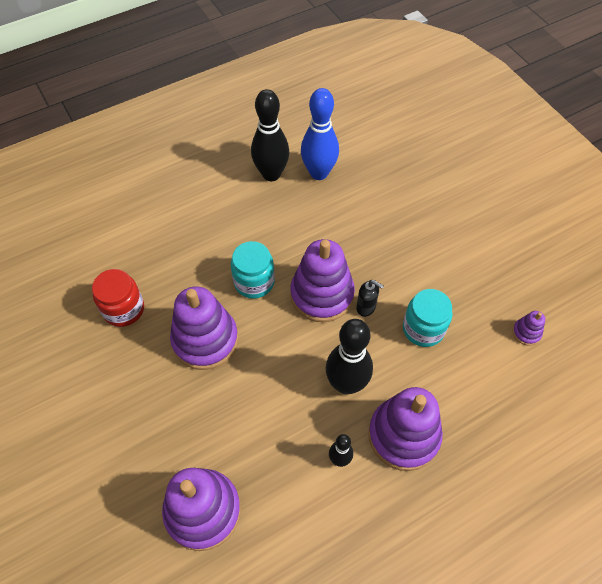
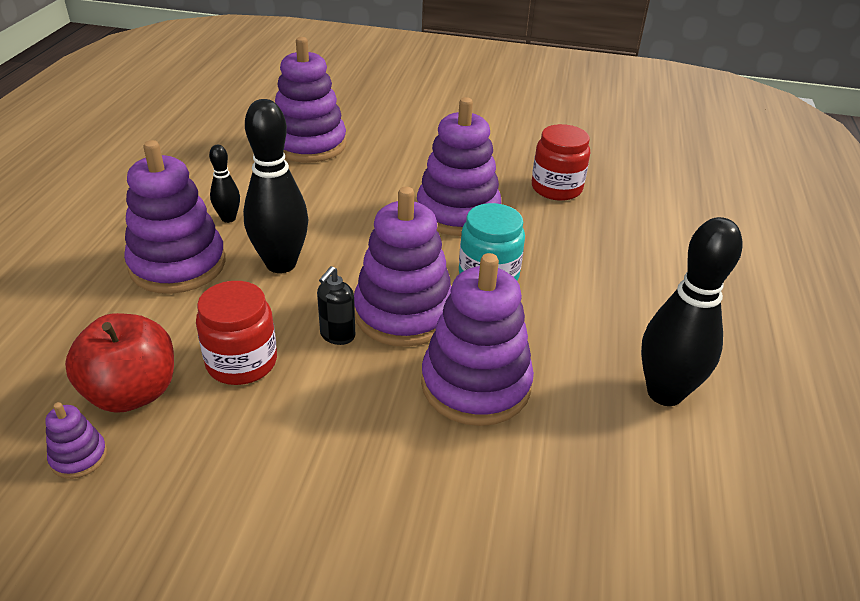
camera: 130 degrees right, 20 degrees down
blue bowling pin [301,88,339,180] -> none
black soap dispenser [356,280,384,317] -> black soap dispenser turned 45 degrees counterclockwise [317,266,355,345]
turquoise jar [403,289,453,347] -> red jar [196,281,277,385]
none -> red apple [65,313,174,413]
none -> purple stacking toy [421,253,534,426]

